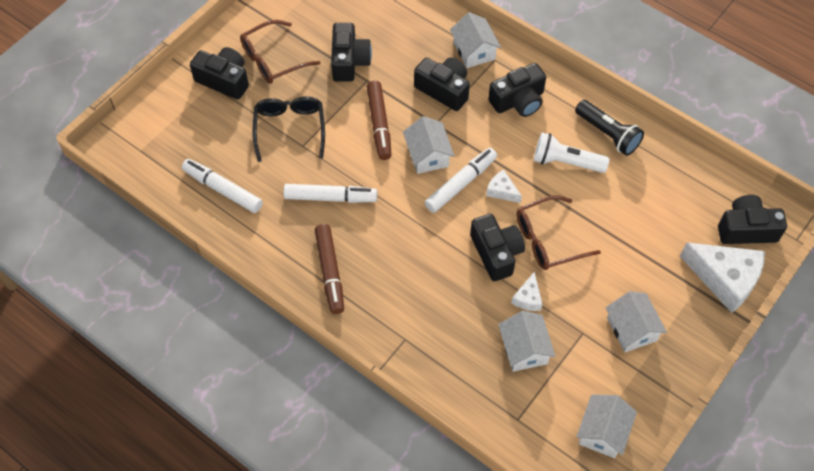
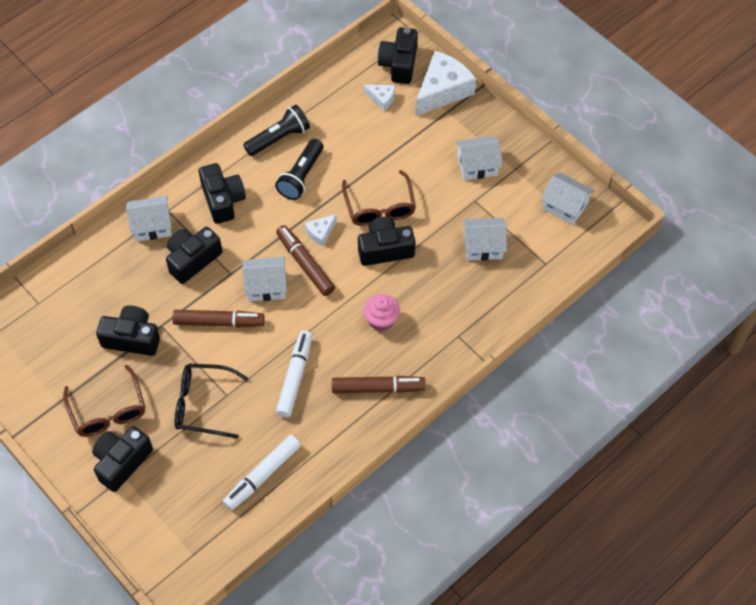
camera: 80 degrees left, 0 degrees up
white marker [425,148,497,213] -> brown marker [276,225,335,296]
white cheese [511,271,543,311] -> white cheese moved to [364,85,395,111]
white flashlight [534,132,610,173] -> black flashlight [275,139,323,200]
none -> pink cupcake [363,294,400,331]

